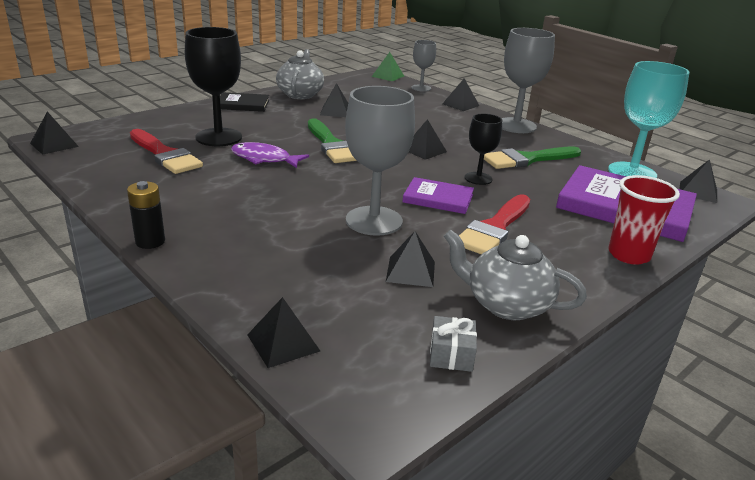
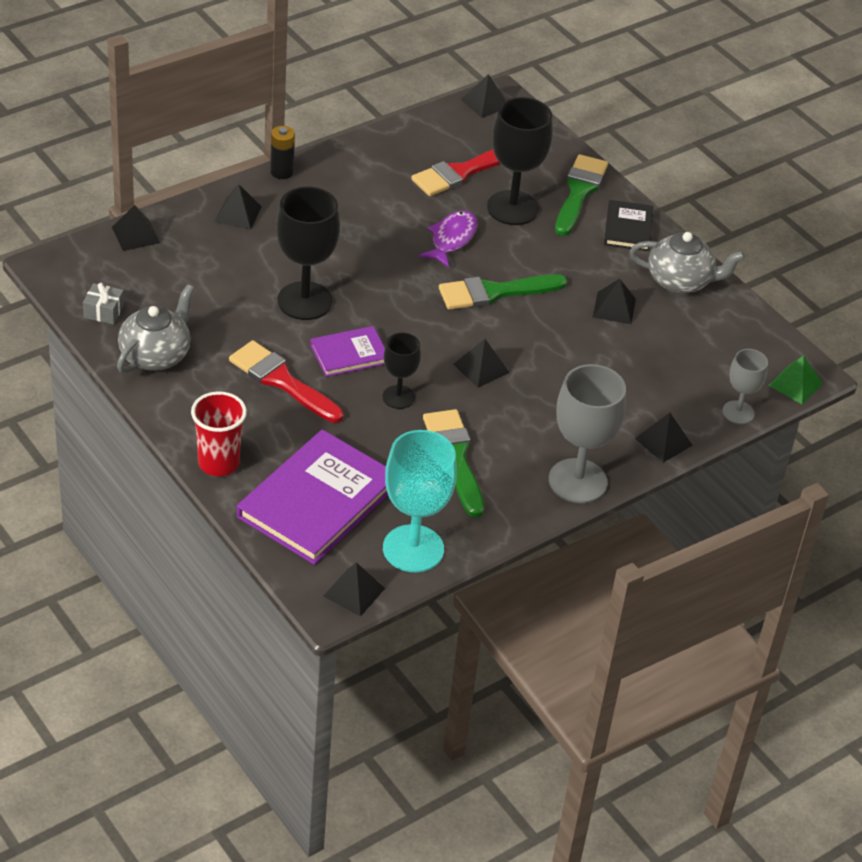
camera: 95 degrees right, 15 degrees up
grey goblet [345,86,415,236] -> black goblet [276,187,340,320]
black pyramid [386,231,435,287] -> black pyramid moved to [214,184,262,230]
purple book [402,177,474,214] -> purple book turned 45 degrees clockwise [310,326,385,377]
none -> green brush [555,154,608,236]

